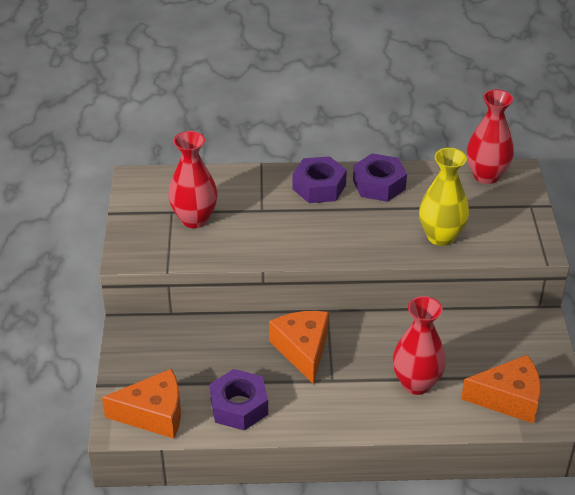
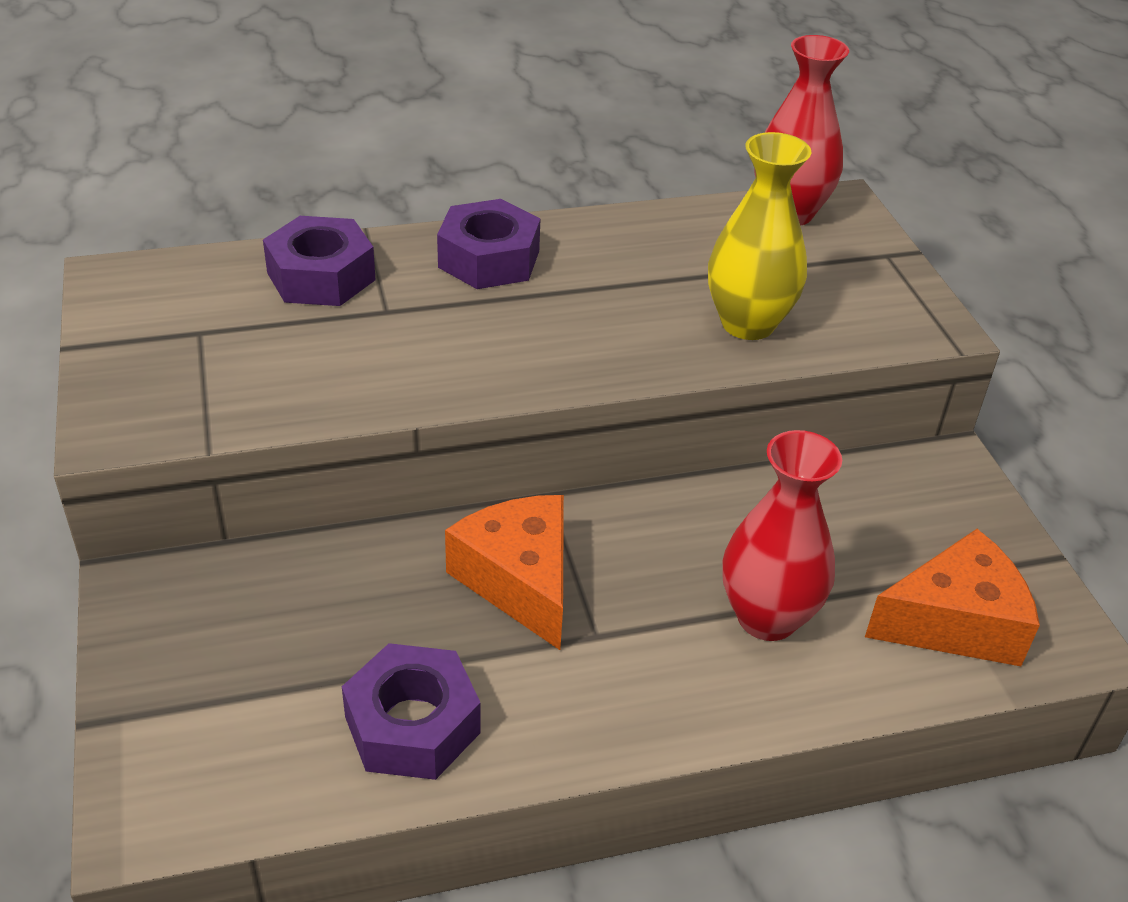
camera: 15 degrees left, 0 degrees up
orange cheese [102,369,181,439] -> none
red vase [168,131,218,228] -> none
purple nut [353,153,407,202] -> purple nut moved to [263,216,376,306]

